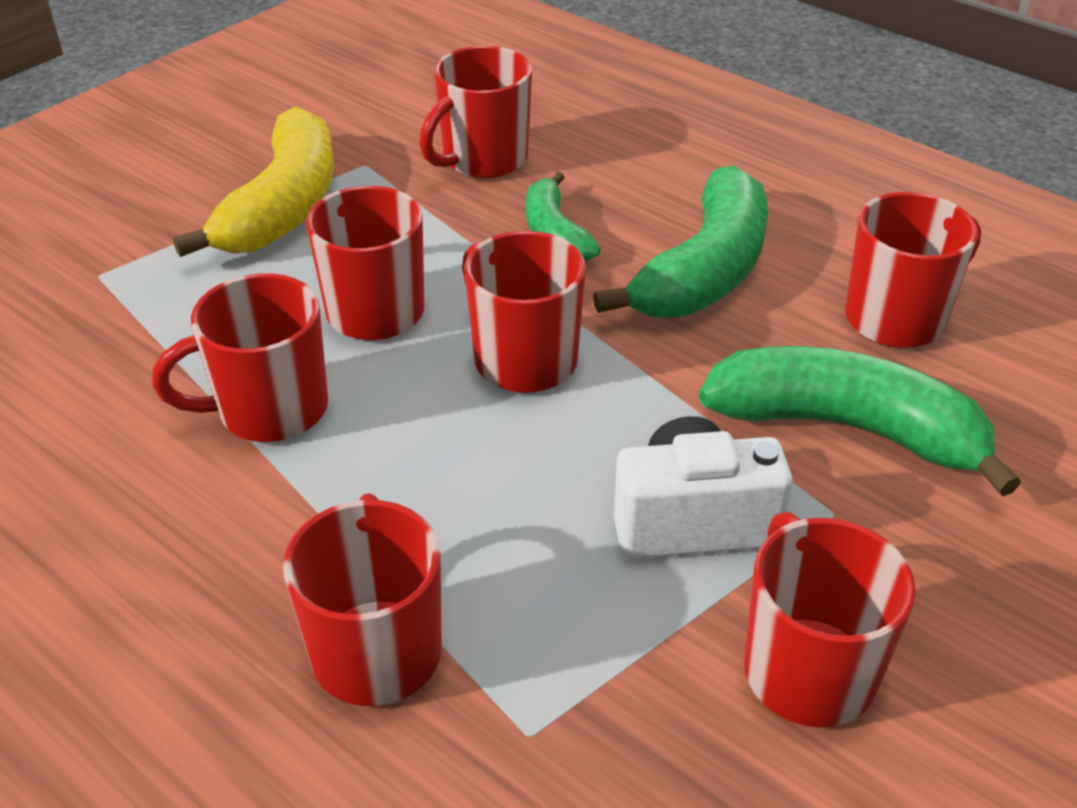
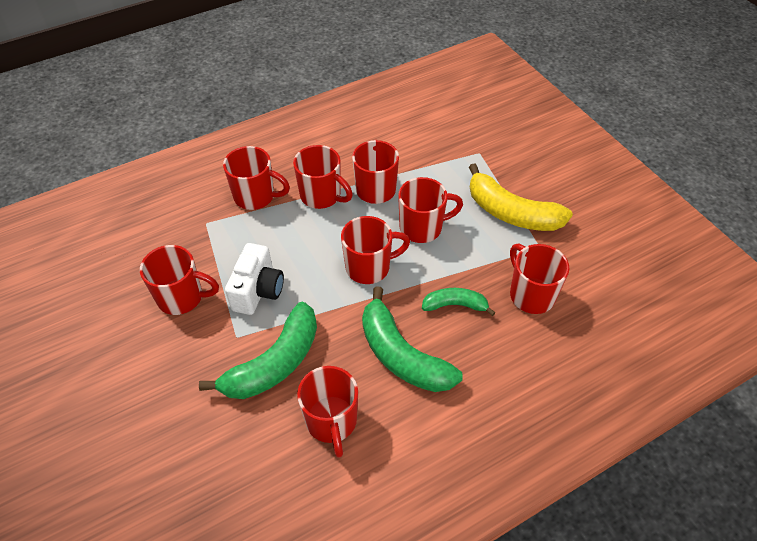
camera: 110 degrees right, 10 degrees up
none -> red mug [293,145,353,209]

